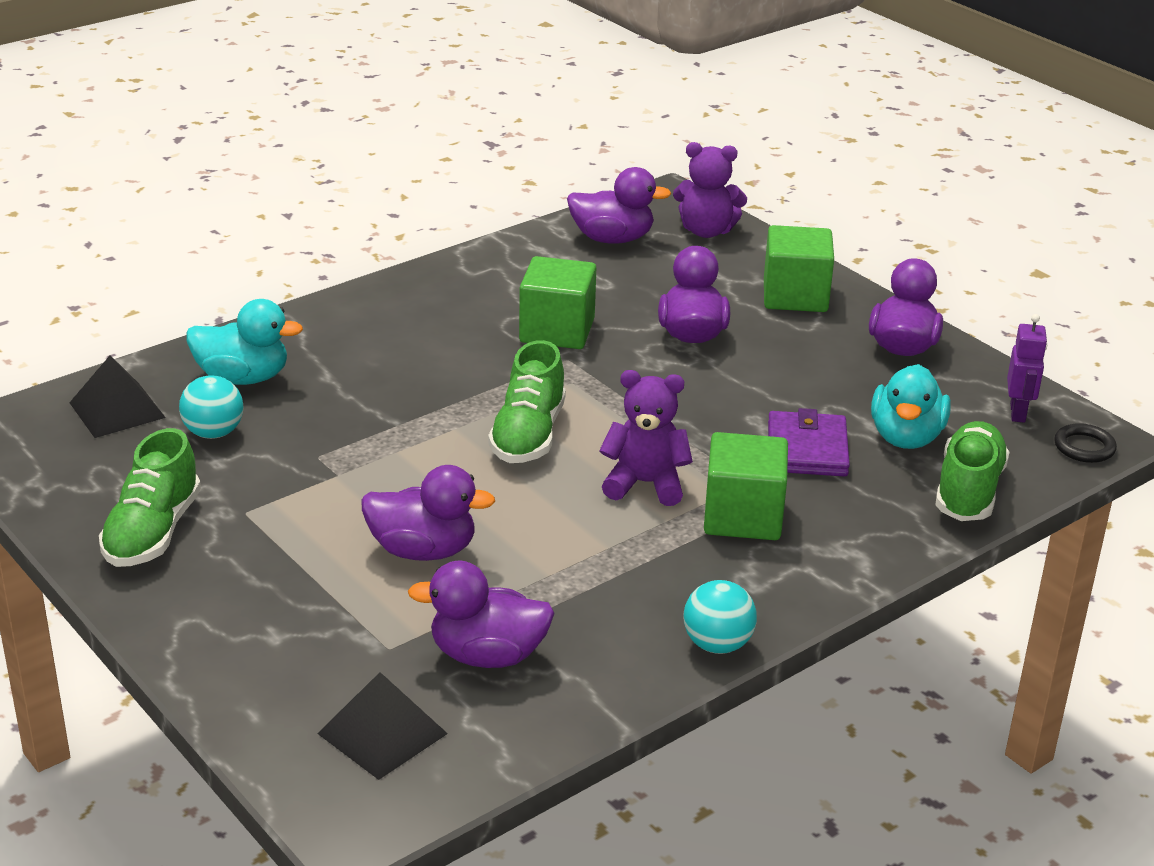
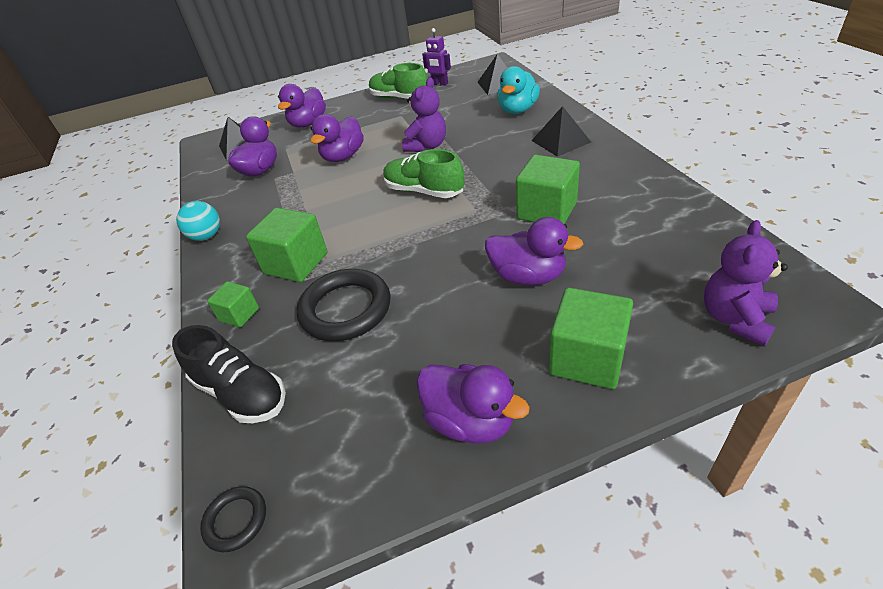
camera: 115 degrees right, 10 degrees up
turquoise ball [179,375,244,439] -> none
purple duck [567,167,672,244] -> purple duck moved to [278,84,326,128]
purple teddy bear [599,370,693,506] -> purple teddy bear moved to [402,78,446,152]
purple wallet [768,408,850,477] -> black ring [297,269,390,341]
turquoise duck [871,364,951,449] -> none
green shoe [935,421,1009,521] -> black shoe [172,325,286,423]
purple robot [1007,314,1047,423] -> purple robot moved to [422,28,451,86]
none -> green cube [207,281,259,328]
none -> black pyramid [532,106,591,157]

